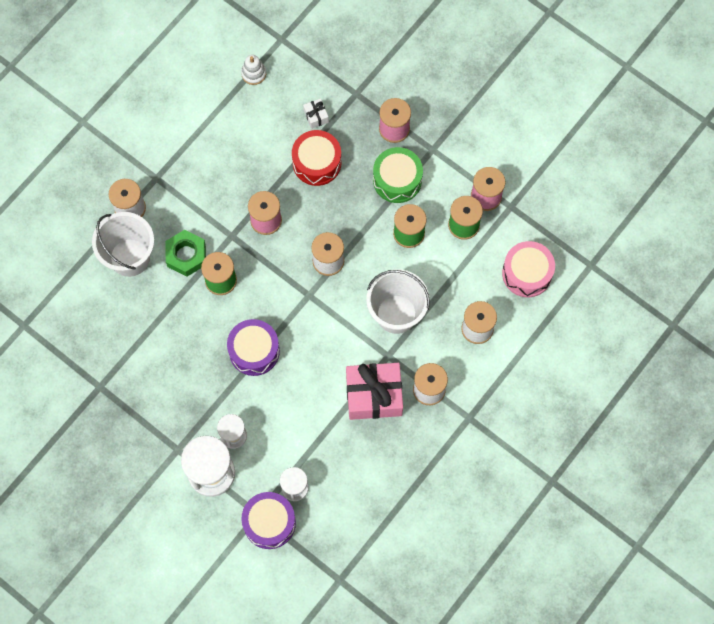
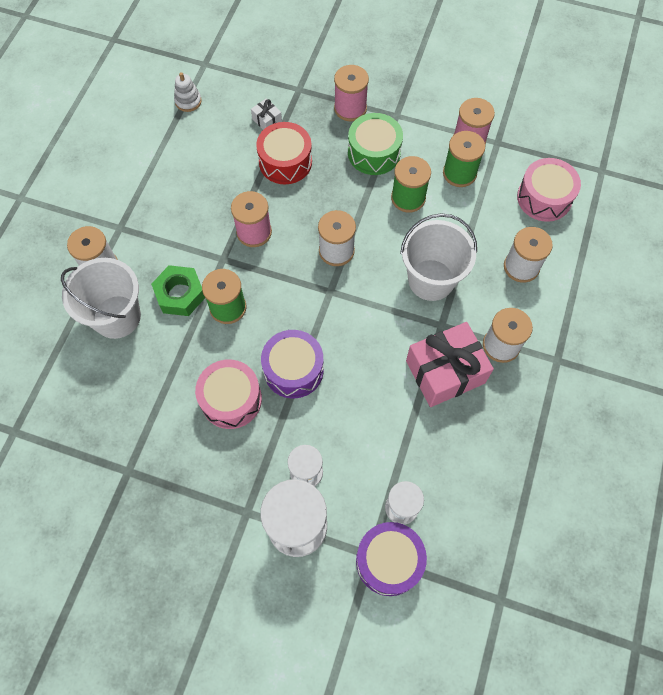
camera: 20 degrees left, 5 degrees down
none -> pink drum [195,359,262,429]

